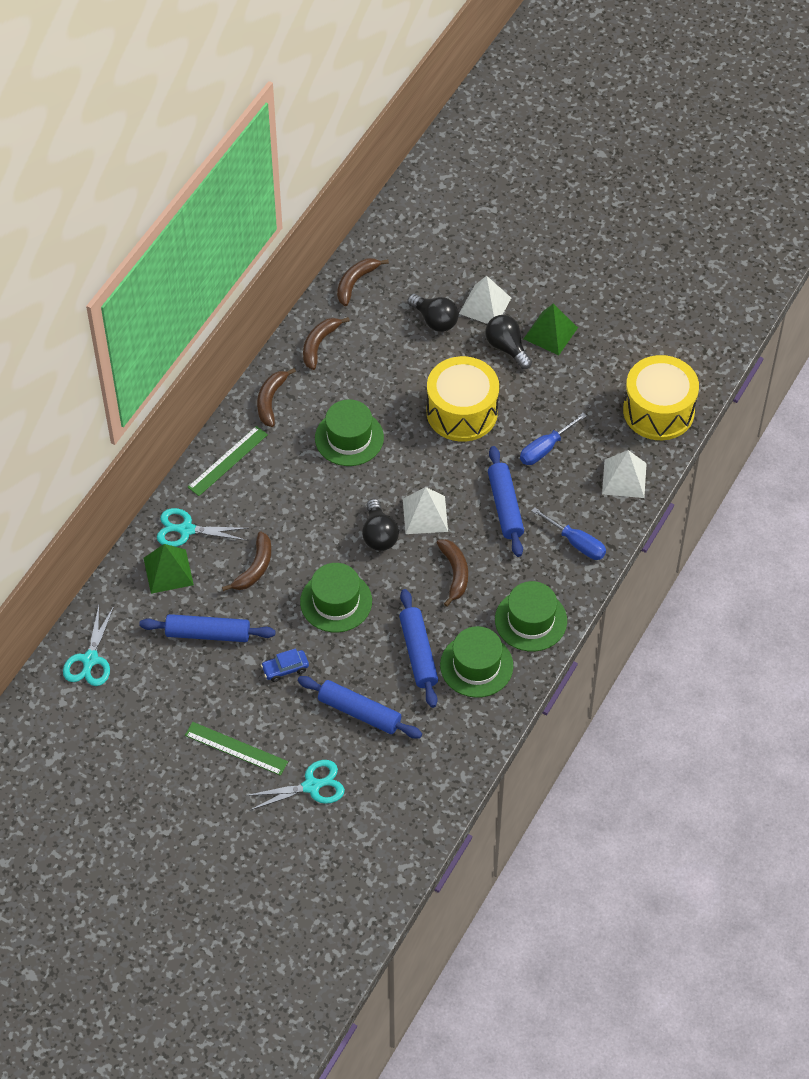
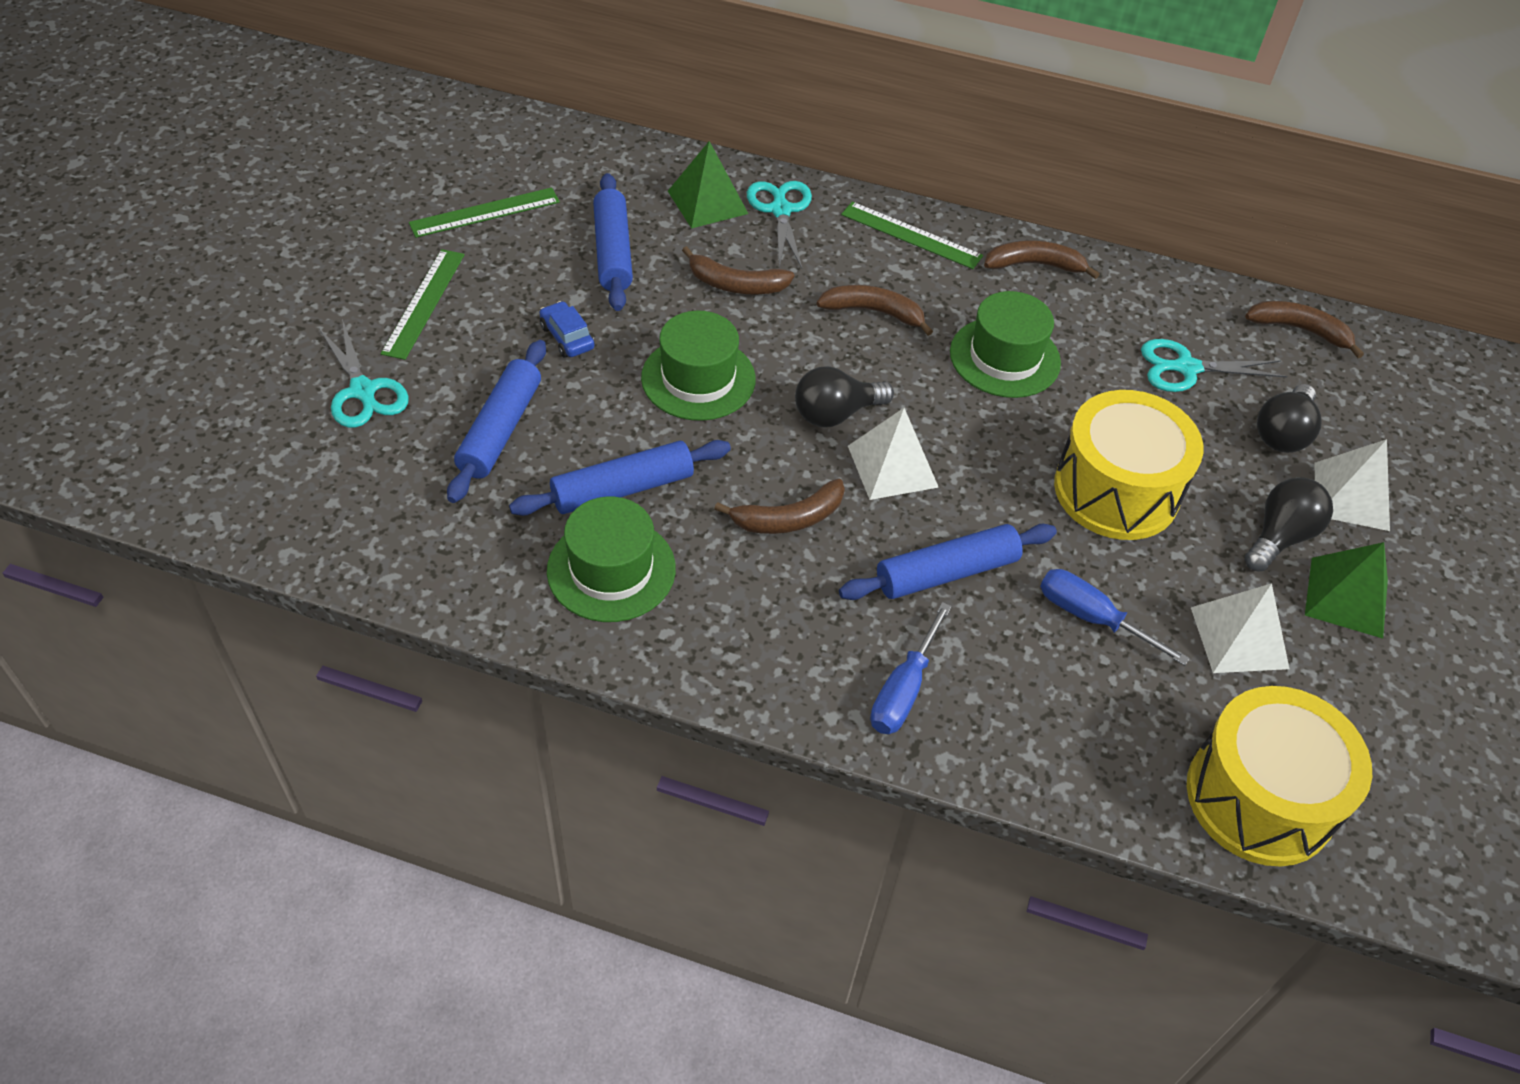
camera: 75 degrees right, 5 degrees down
turquoise scissors [63,606,114,686] -> turquoise scissors moved to [1141,339,1287,392]
brown banana [303,317,350,370] -> brown banana moved to [817,285,933,336]
green hat [495,581,567,651] -> none
white pyramid [602,450,647,498] -> white pyramid moved to [1191,583,1289,673]
none -> green ruler [409,187,560,238]

